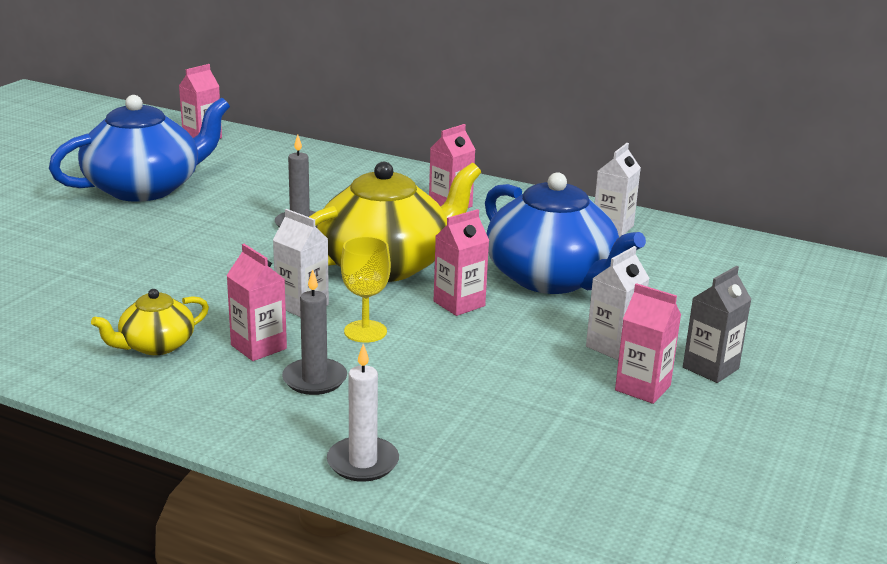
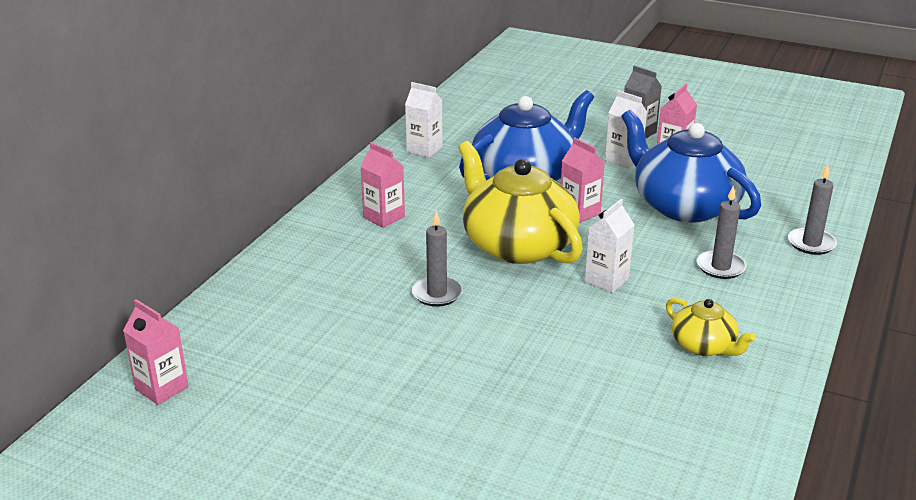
camera: 90 degrees left, 5 degrees up
blue teapot [49,95,230,202] -> blue teapot moved to [621,110,761,223]
pink carton [226,244,287,361] -> none
white candle [327,344,399,482] -> grey candle [788,164,837,255]
yellow goblet [341,236,391,343] -> none

